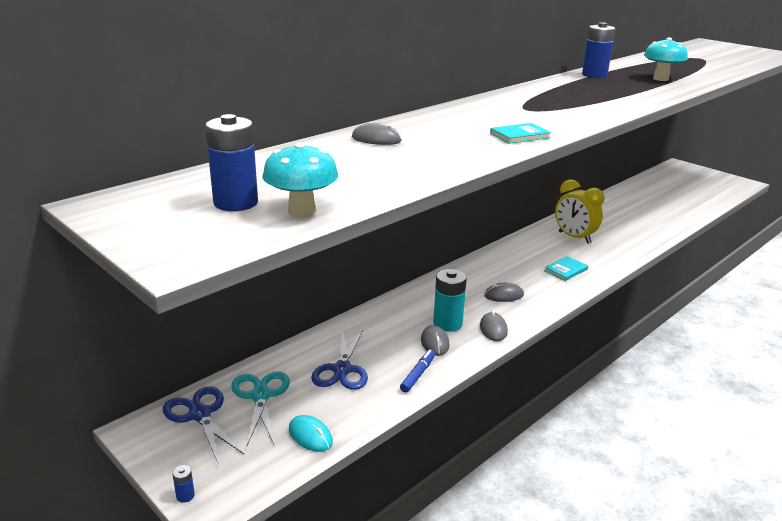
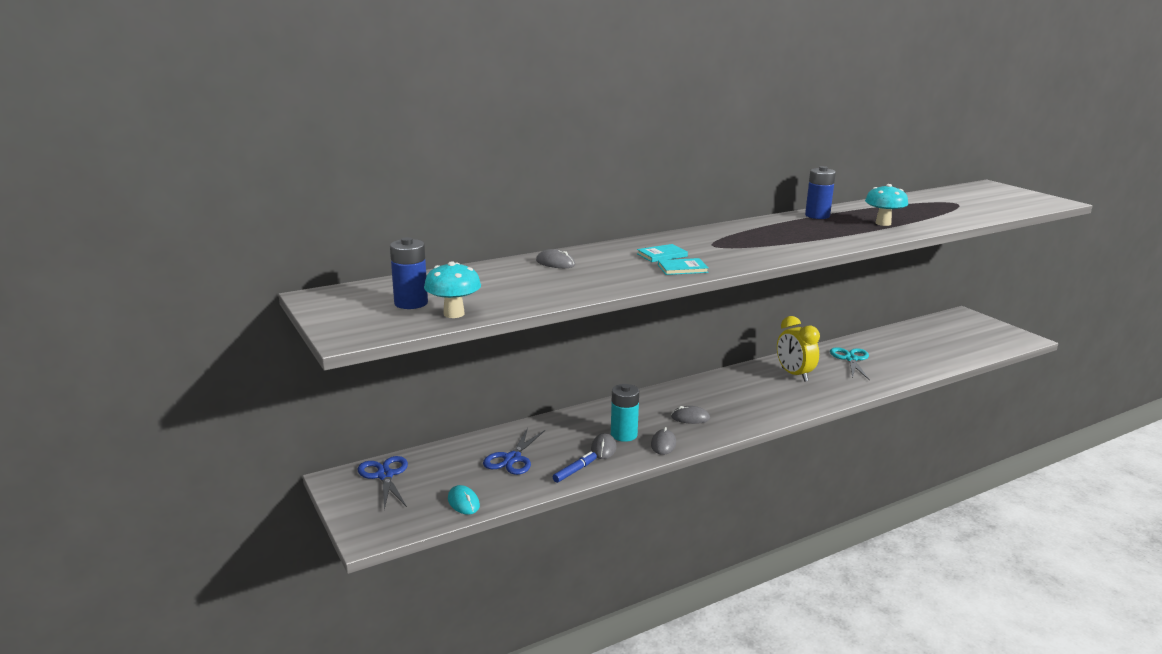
camera: 15 degrees right, 5 degrees down
blue battery [172,465,195,503] -> none
turquoise scissors [231,371,290,445] -> turquoise scissors moved to [830,347,870,381]
turquoise book [544,256,588,281] -> turquoise book moved to [637,244,688,262]

